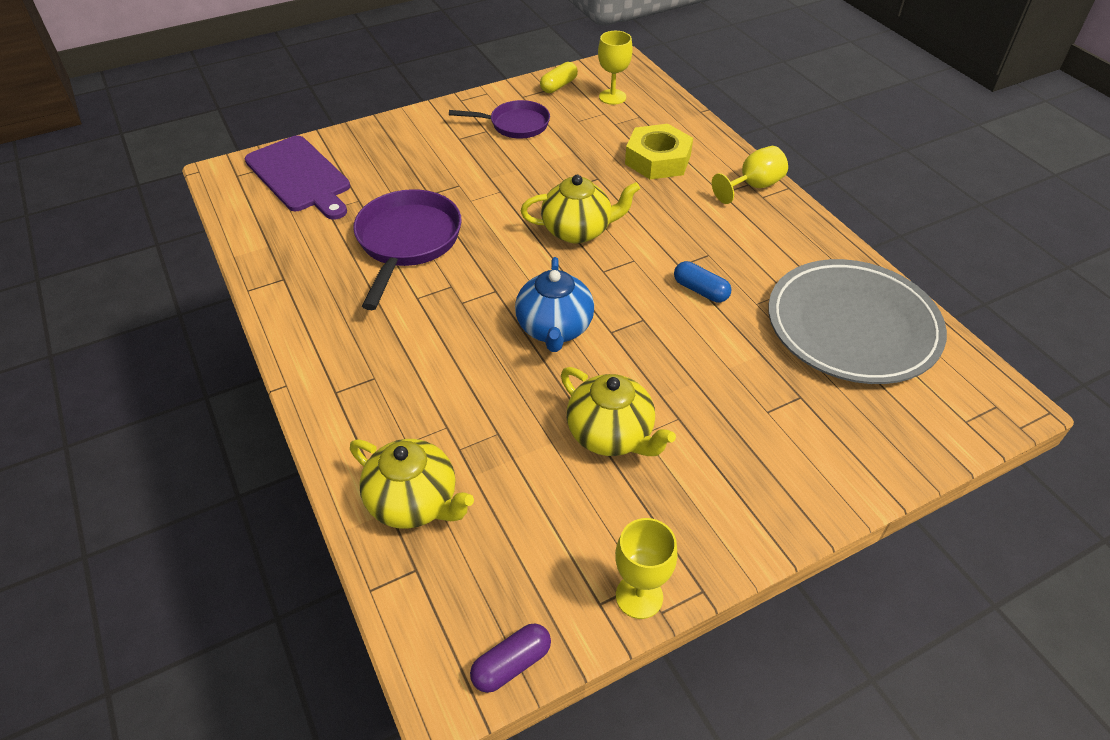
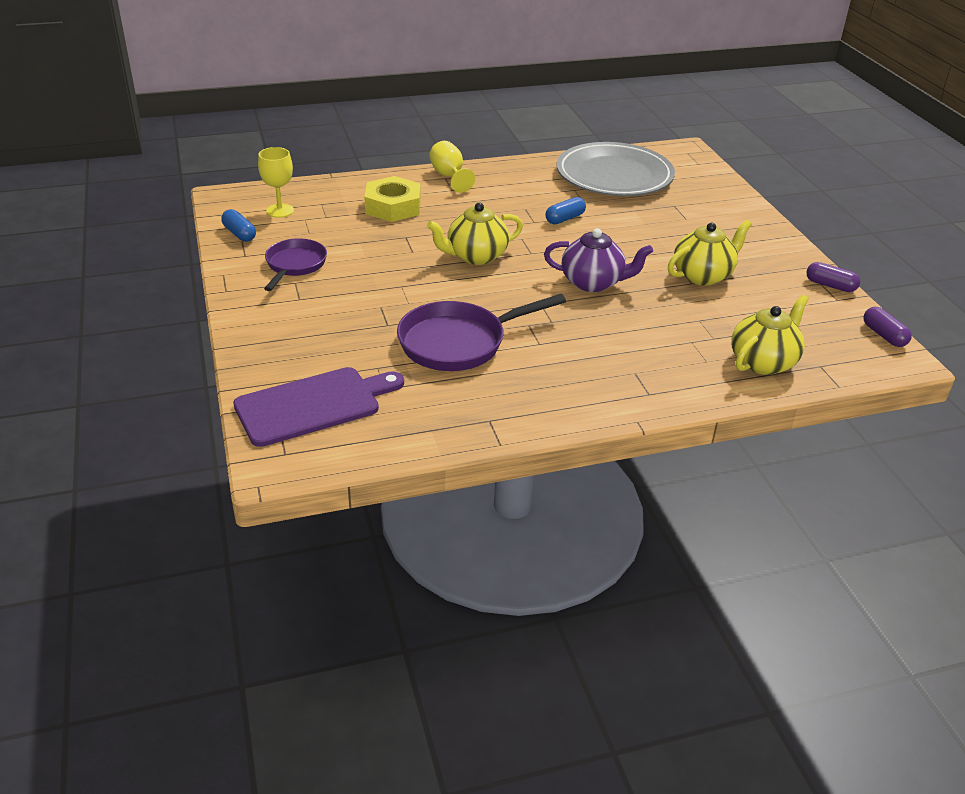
camera: 80 degrees left, 10 degrees down
purple pan [353,189,462,310] -> purple pan turned 45 degrees counterclockwise [397,294,566,371]
blue teapot [515,257,594,352] -> purple teapot [544,228,653,292]
yellow teapot [521,175,640,243] -> yellow teapot turned 120 degrees counterclockwise [427,203,523,265]
yellow capsule [540,62,578,93] -> blue capsule [221,209,256,242]
yellow goblet [615,518,677,619] -> purple capsule [806,262,860,292]

